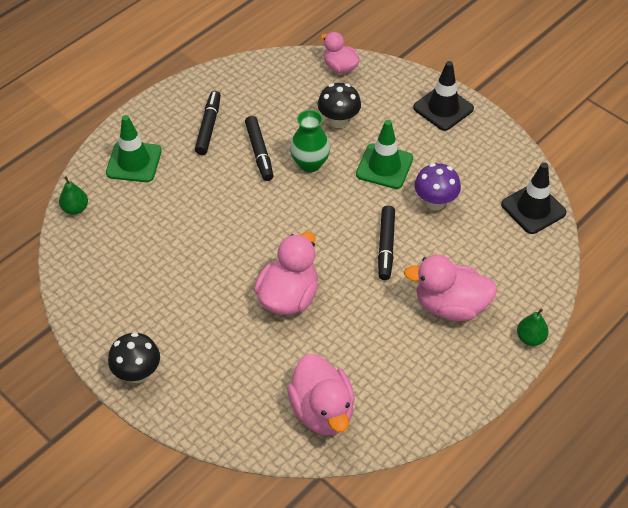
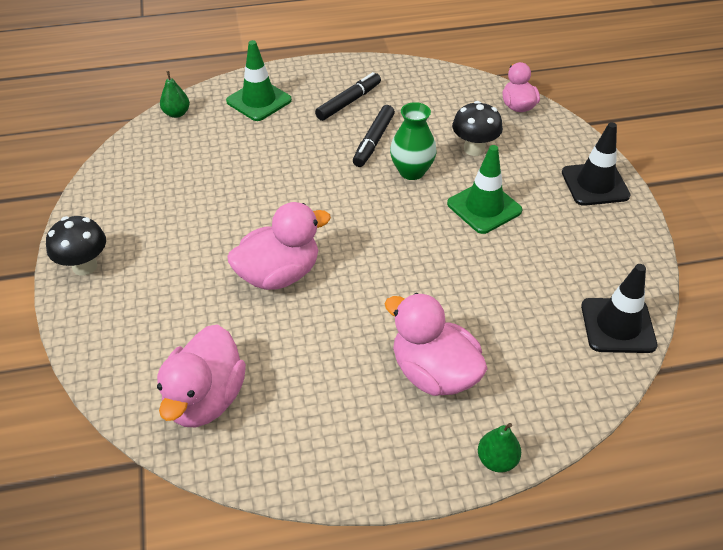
camera: 35 degrees right, 5 degrees down
black marker [378,205,395,280] -> none
purple mushroom [414,163,461,211] -> none

